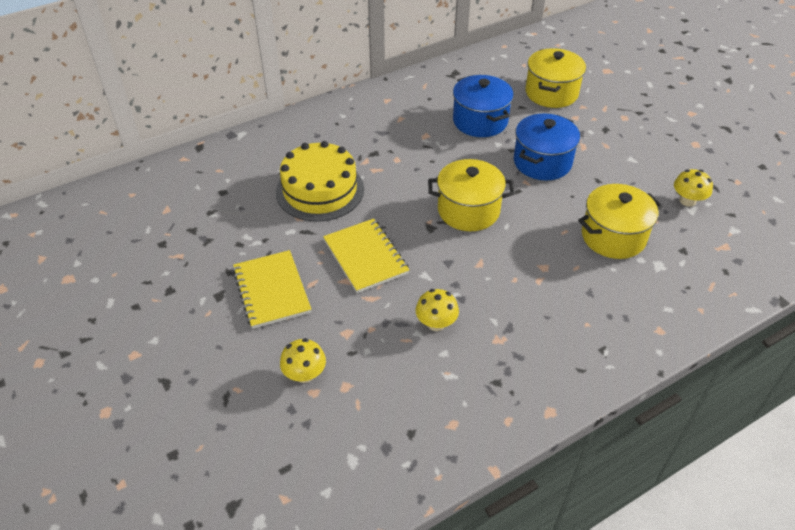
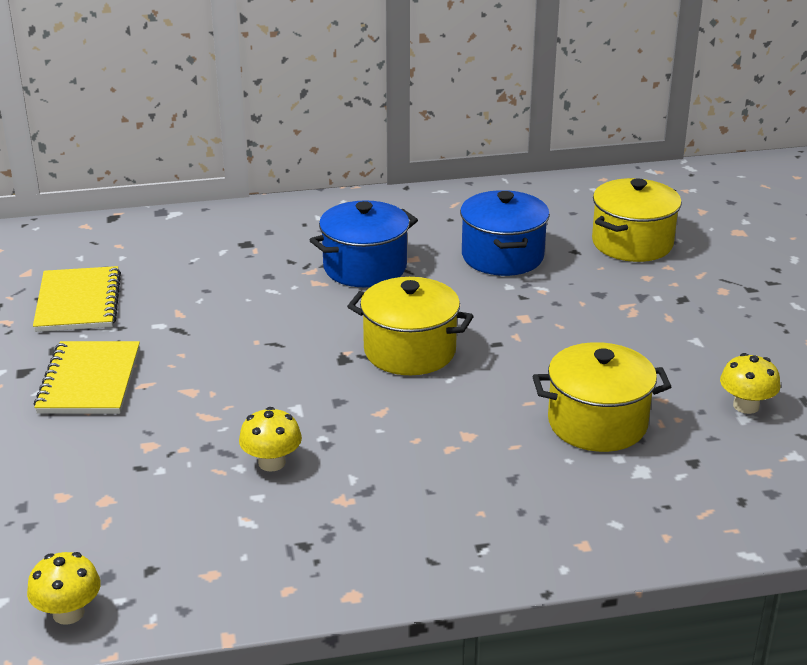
camera: 20 degrees right, 15 degrees down
yellow cake [276,141,364,222] -> none
yellow mushroom [280,338,326,383] -> yellow mushroom moved to [27,552,101,625]
yellow notebook [323,219,409,293] -> yellow notebook moved to [33,266,121,332]
blue pot [514,114,580,180] -> blue pot moved to [310,200,418,287]

